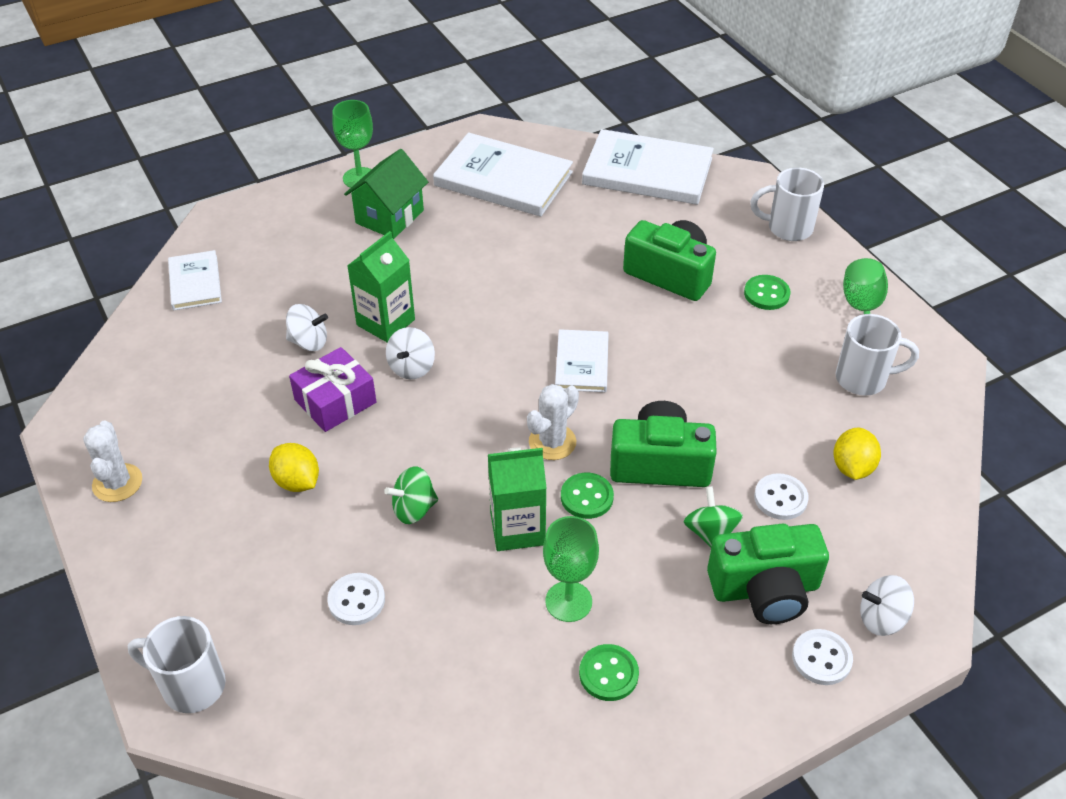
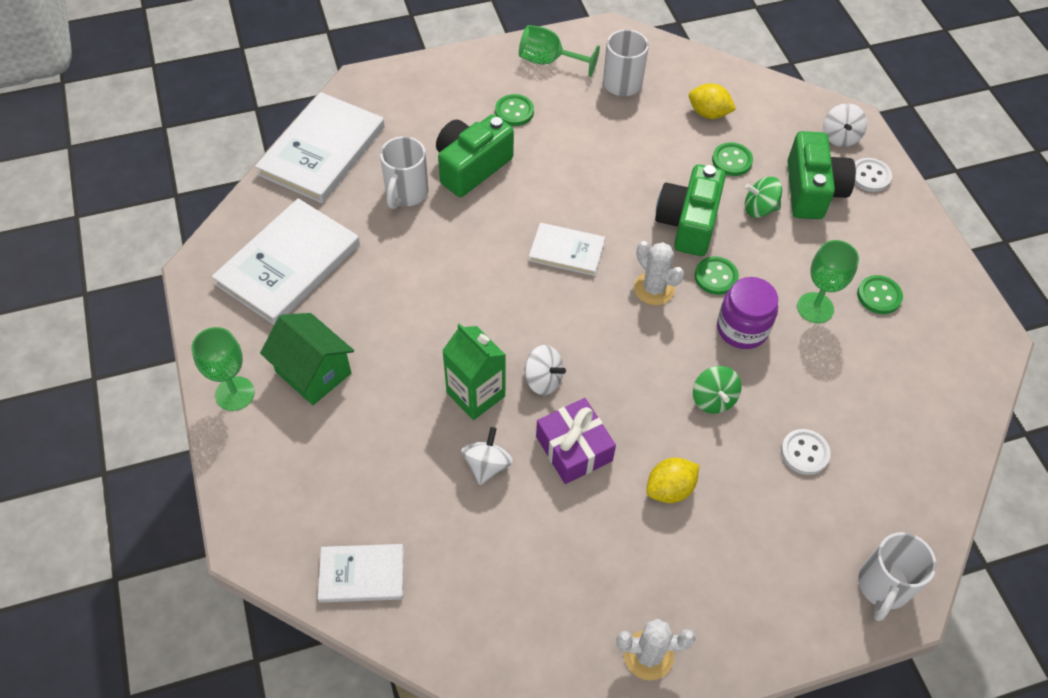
camera: 80 degrees left, 10 degrees up
green carton [488,448,547,551] -> purple jar [717,277,778,349]
white mug [750,168,824,241] -> white mug moved to [380,136,429,209]
white button [754,473,809,520] -> green button [712,142,753,176]

